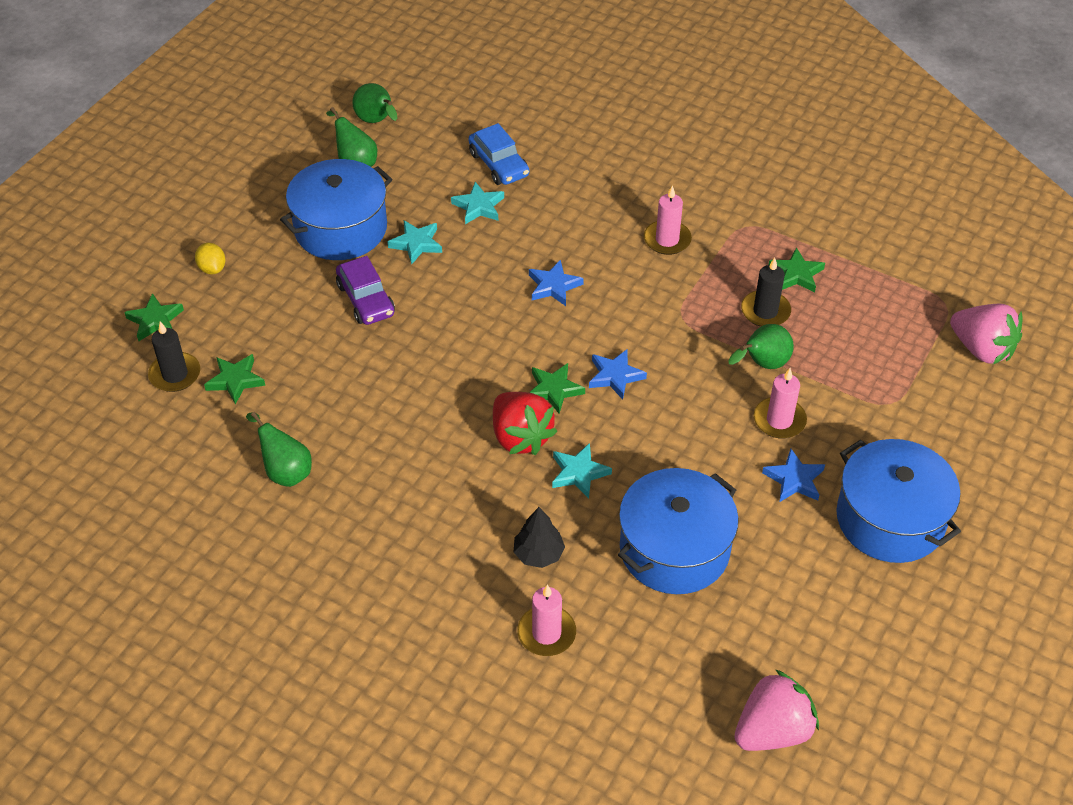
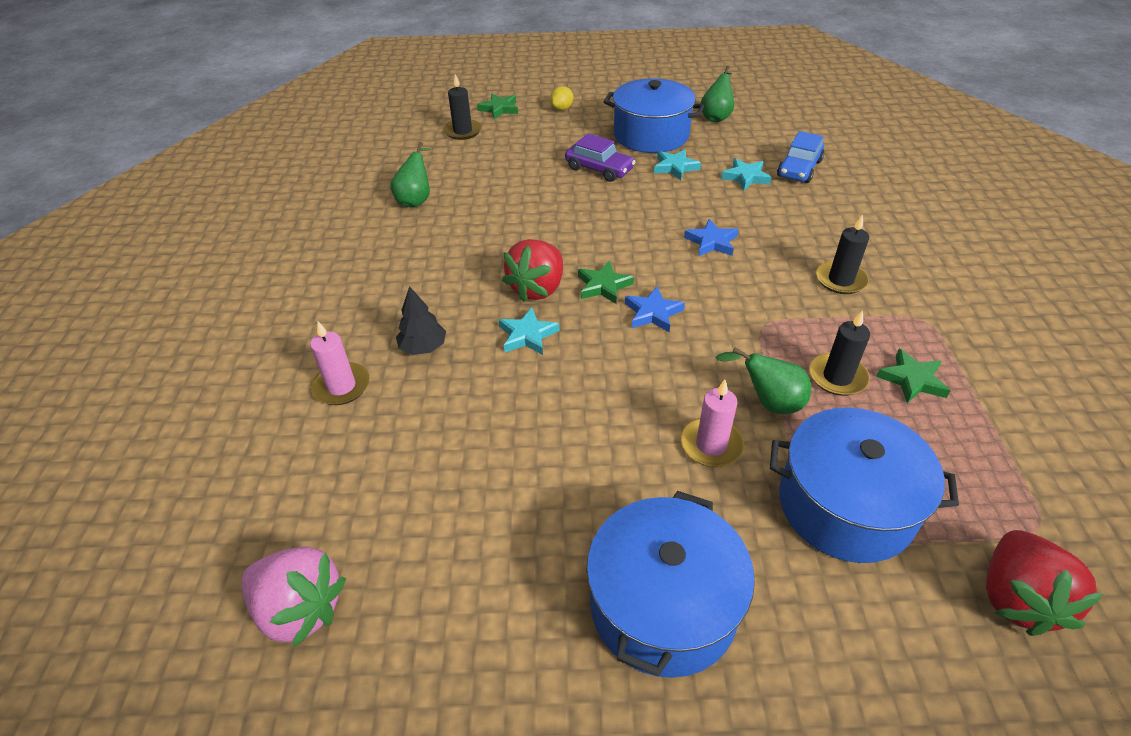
camera: 60 degrees right, 5 degrees down
green star [204,354,266,405] -> none
purple car [336,256,395,325] -> purple car turned 90 degrees counterclockwise [565,133,635,182]
green pear [352,83,397,123] -> none
blue pot [618,468,739,594] -> blue pot moved to [770,407,959,563]
pink candle [644,185,692,255] -> black candle [816,214,869,294]
blue star [762,449,825,502] -> none
pink strawberry [950,304,1023,364] -> red strawberry [986,530,1103,636]

